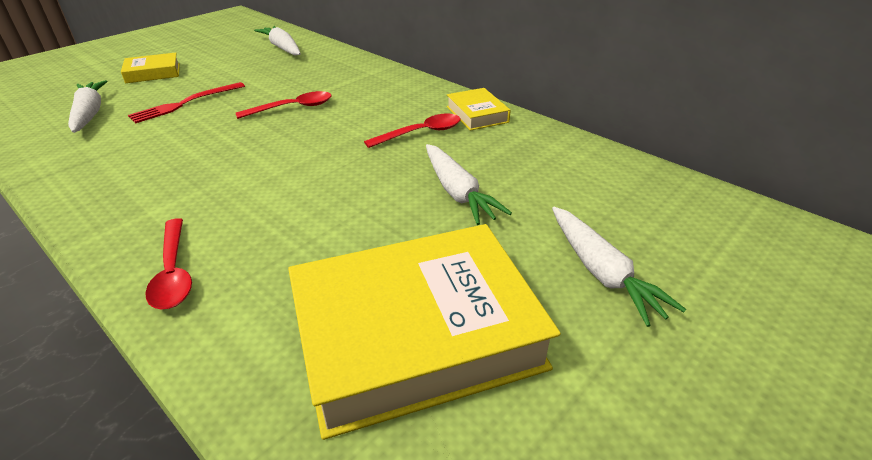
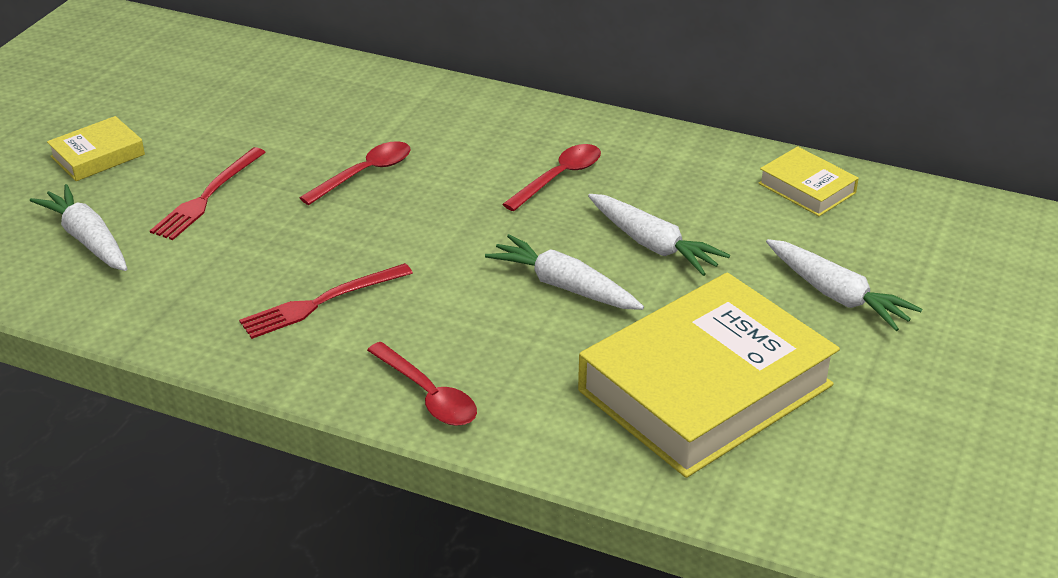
camera: 20 degrees left, 0 degrees up
white carrot [254,26,301,56] -> white carrot moved to [485,234,644,310]
yellow book [446,88,511,131] -> yellow book moved to [758,146,859,216]
none -> red fork [239,263,413,339]

